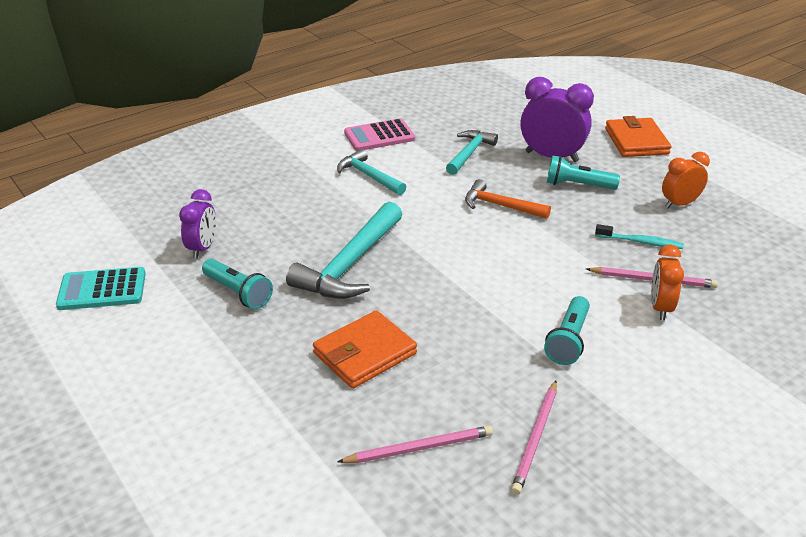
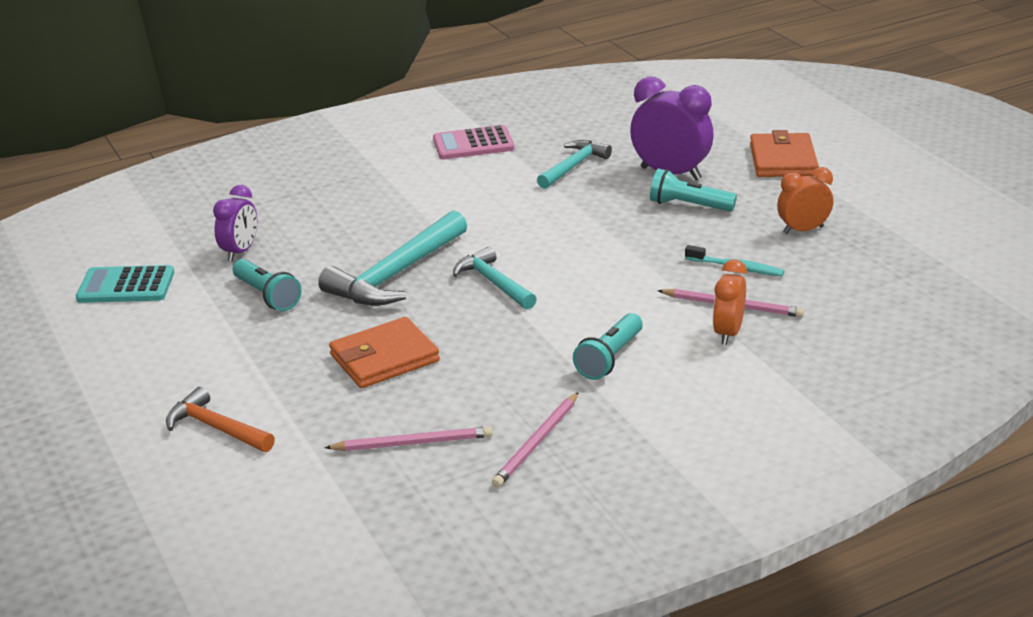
camera: 10 degrees right, 5 degrees down
turquoise hammer [337,149,406,195] -> turquoise hammer moved to [453,246,537,310]
orange hammer [465,179,551,219] -> orange hammer moved to [166,387,275,452]

